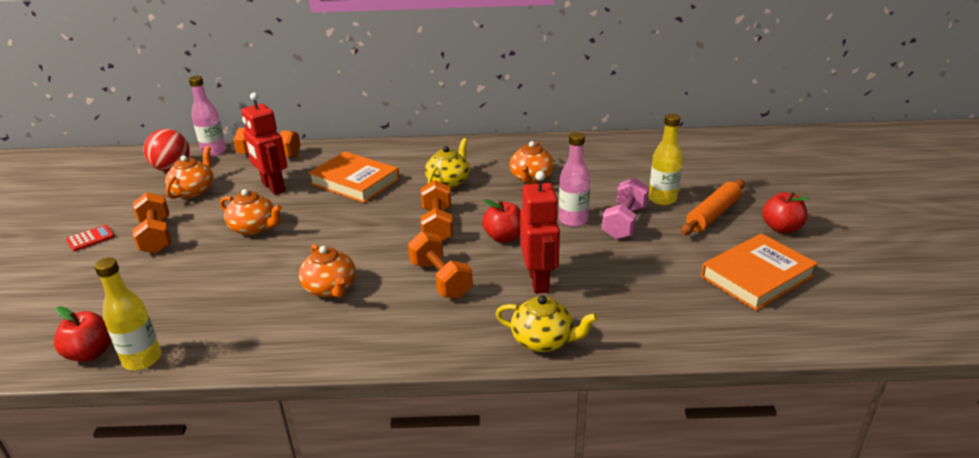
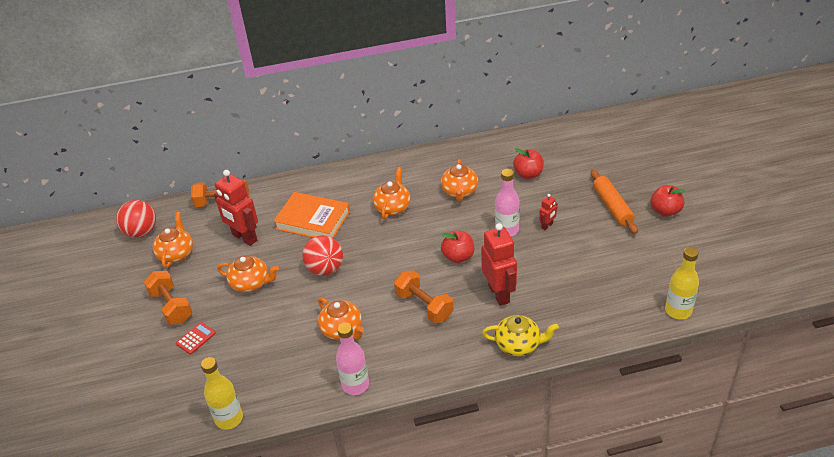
camera: 10 degrees left, 10 degrees up
red apple [54,306,112,362] -> red apple moved to [513,148,544,179]
red calculator [66,225,114,251] -> red calculator moved to [176,322,216,354]
pink bottle [189,76,226,156] -> pink bottle moved to [336,323,369,395]
orange dumbbell [421,180,453,241] -> none
yellow teapot [425,138,470,189] -> orange teapot [373,167,411,219]
pink dumbbell [602,178,649,240] -> red robot [539,194,557,231]
yellow bottle [649,114,683,205] -> yellow bottle moved to [665,247,699,320]
orange rolling pin [681,180,745,235] -> orange rolling pin turned 45 degrees counterclockwise [591,170,638,234]
orange book [701,233,818,311] -> none
none -> red ball [302,235,343,276]

